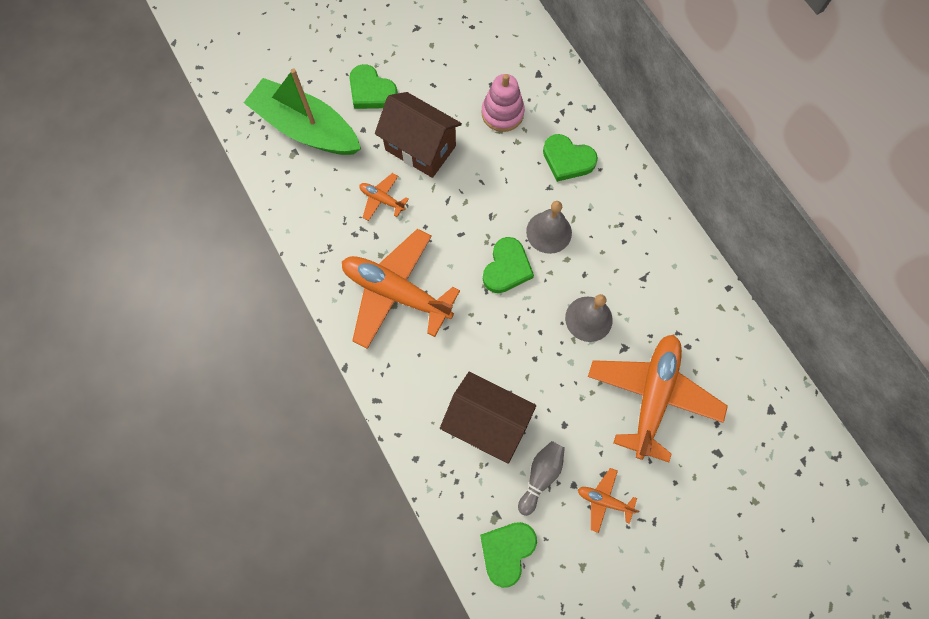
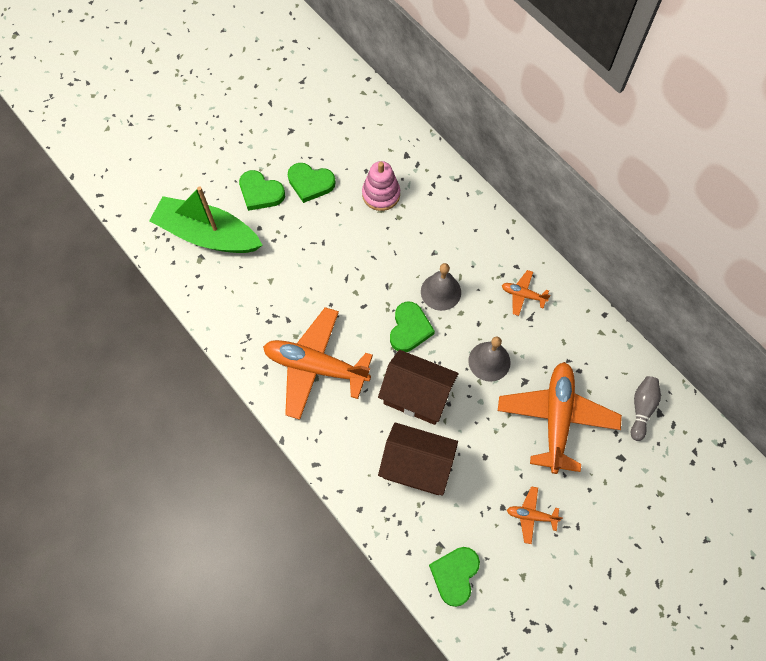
camera: 10 degrees left, 5 degrees down
orange plane [359,173,409,221] -> orange plane moved to [502,270,550,316]
brown house [375,92,462,178] -> brown house moved to [378,350,458,425]
grey bowling pin [518,441,565,516] -> grey bowling pin moved to [631,376,661,441]
green heart [543,134,598,182] -> green heart moved to [288,163,336,203]

